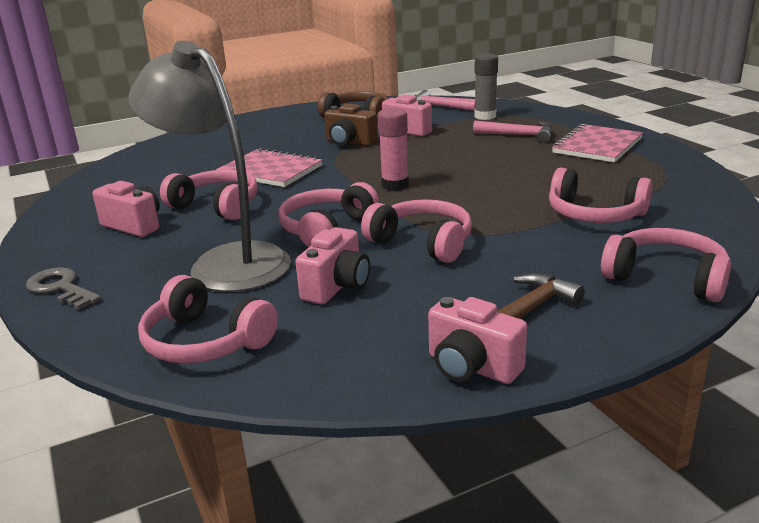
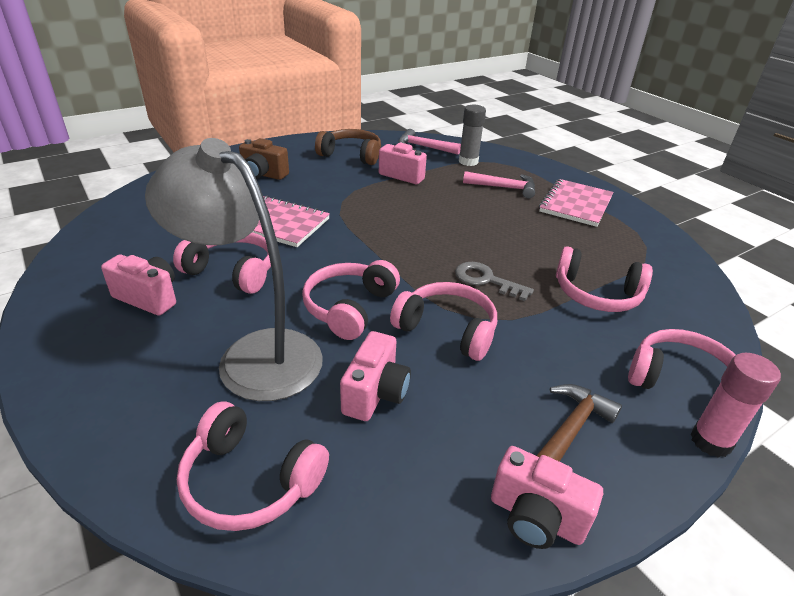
camera: 10 degrees left, 10 degrees up
grey key [26,267,101,310] -> grey key moved to [455,262,534,301]
brown camera [325,104,378,146] -> brown camera moved to [239,138,289,180]
pink glue stick [377,108,409,191] -> pink glue stick moved to [690,353,781,458]

